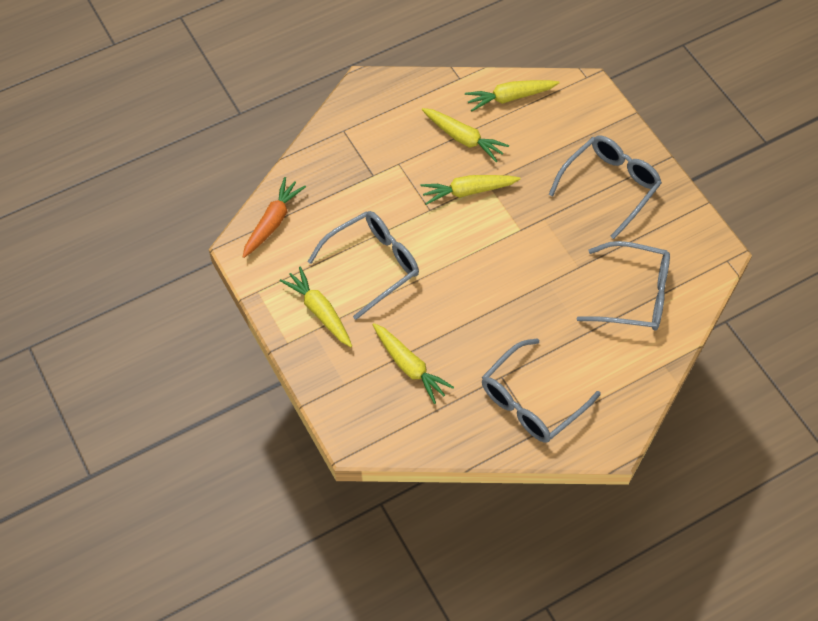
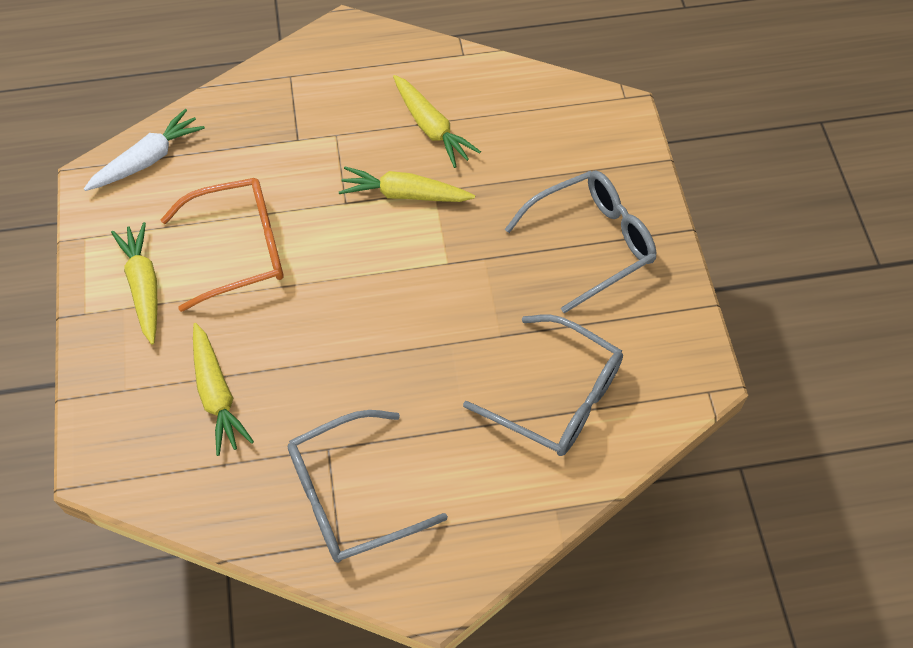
camera: 20 degrees right, 0 degrees up
orange carrot [243,177,306,258] -> white carrot [84,109,205,191]
grey glasses [307,211,419,320] -> orange glasses [160,178,284,312]
yellow carrot [465,80,559,111] -> none

